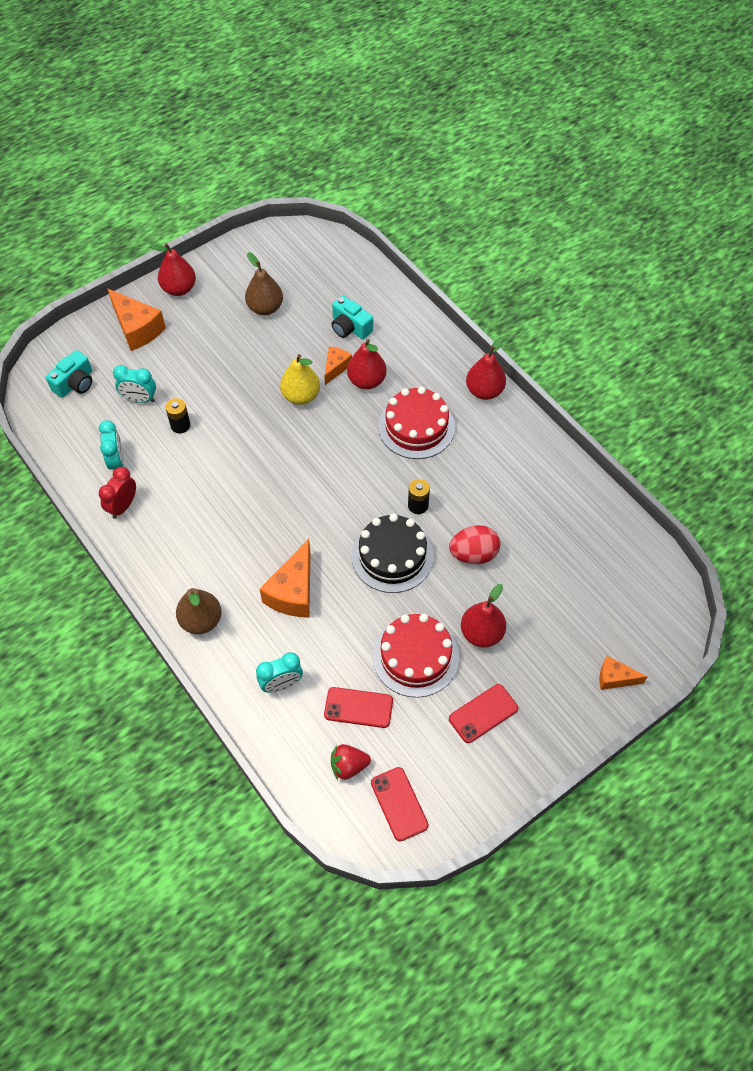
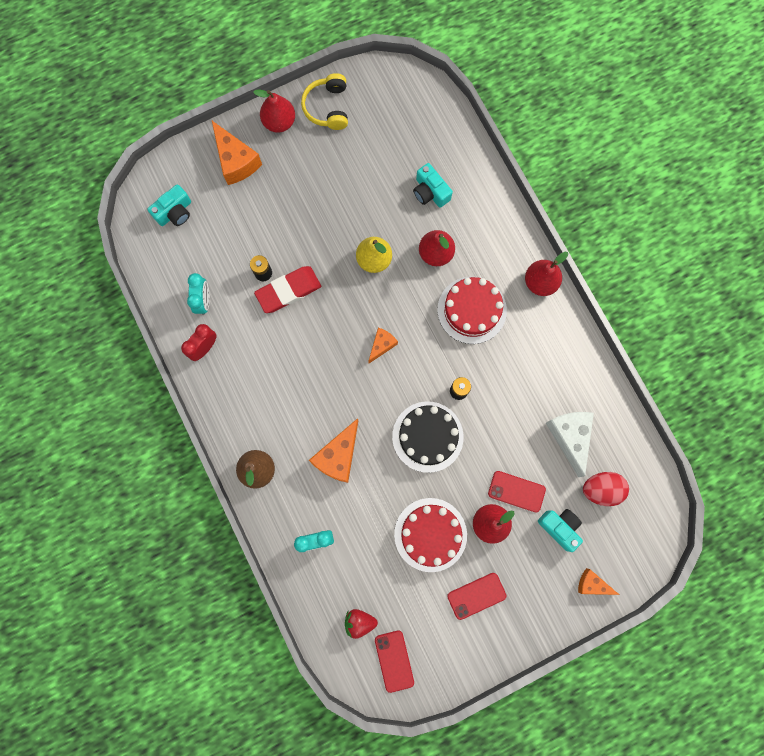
camera: 10 degrees right, 20 degrees up
turquoise clock [113,365,156,403] -> none
brown pear [245,252,283,315] -> none
orange cheese [324,346,352,385] -> orange cheese moved to [368,328,398,363]
red phone [324,687,393,728] -> red phone moved to [488,471,546,512]
red egg [449,525,500,564] -> red egg moved to [583,472,629,506]
none -> red eraser [254,266,321,313]
none -> yellow headphones [301,73,348,130]
none -> turquoise camera [538,509,583,552]
none -> white cheese [546,412,594,477]

